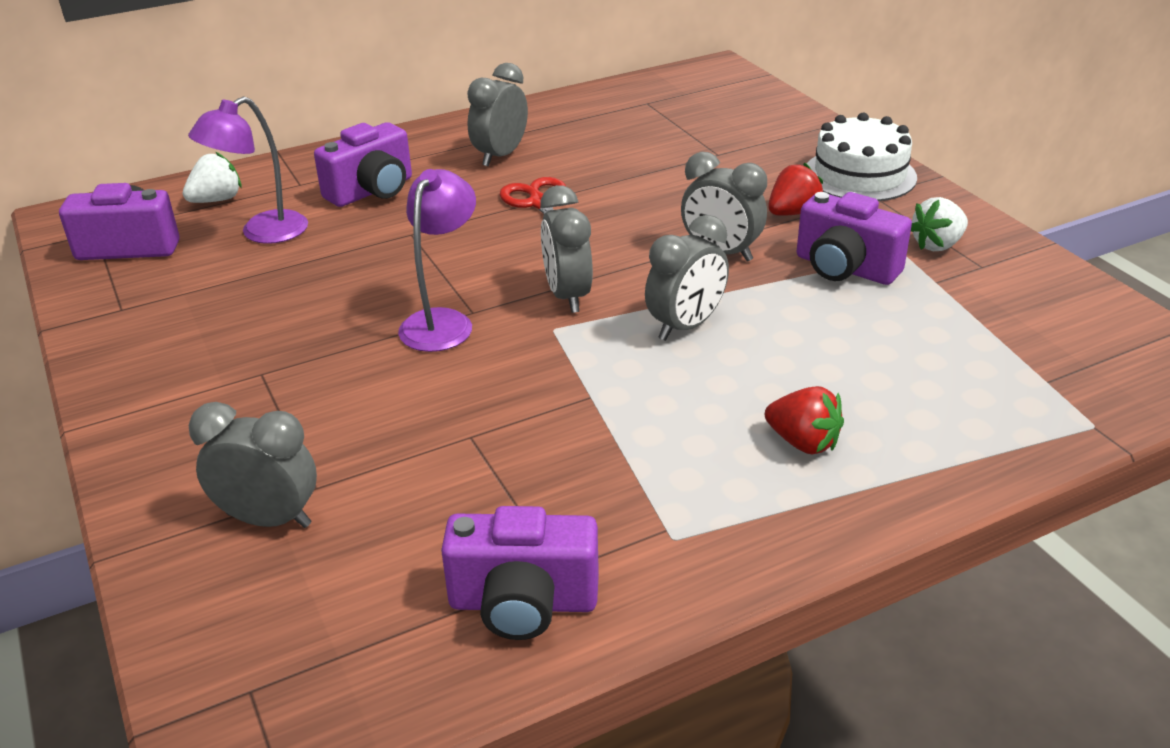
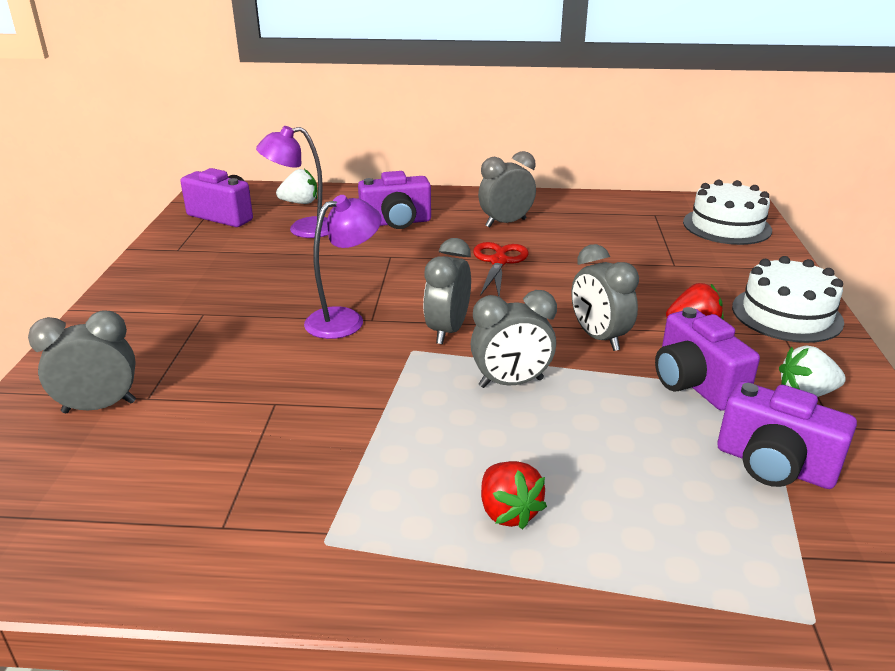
camera: 30 degrees right, 5 degrees down
grey clock [189,402,317,528] -> grey clock turned 60 degrees counterclockwise [28,311,136,413]
purple camera [441,506,599,640] -> purple camera moved to [718,381,857,489]
none -> white cake [683,180,772,245]

